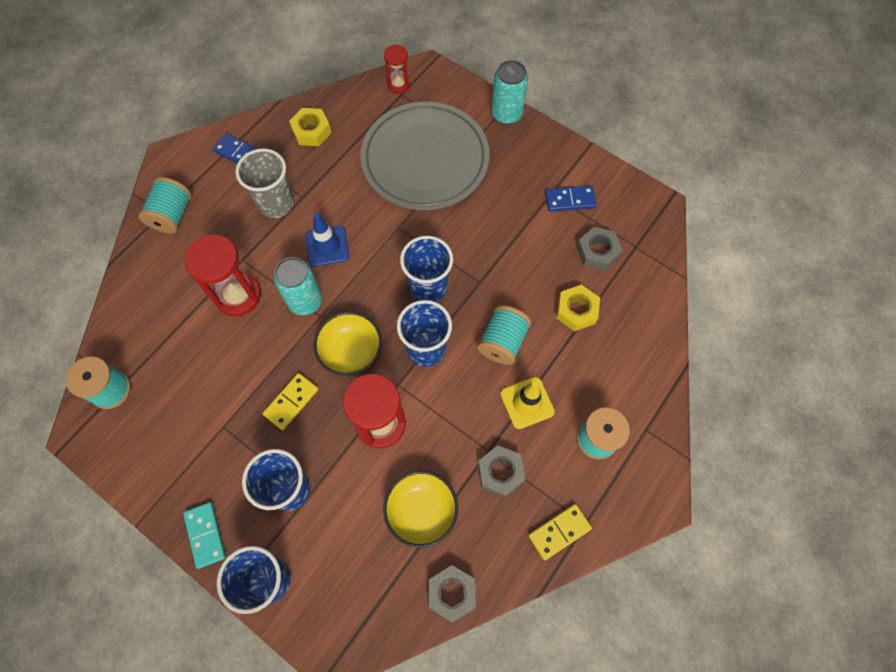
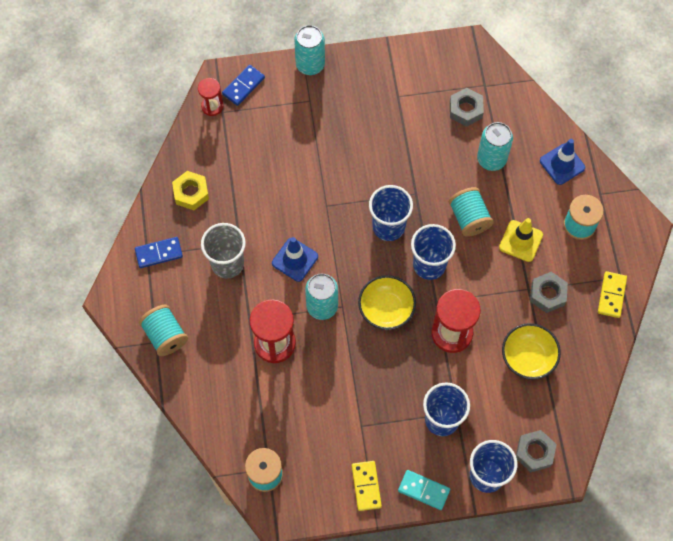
camera: 45 degrees left, 0 degrees up
yellow domino [263,373,318,430] -> yellow domino moved to [352,461,382,511]
grey plate [360,102,490,210] -> none
grey nut [429,565,476,623] -> grey nut moved to [516,430,557,472]
blue domino [545,186,597,212] -> blue domino moved to [222,65,265,106]
yellow nut [556,284,600,331] -> turquoise can [477,122,513,171]
none -> blue traffic cone [540,139,585,185]

